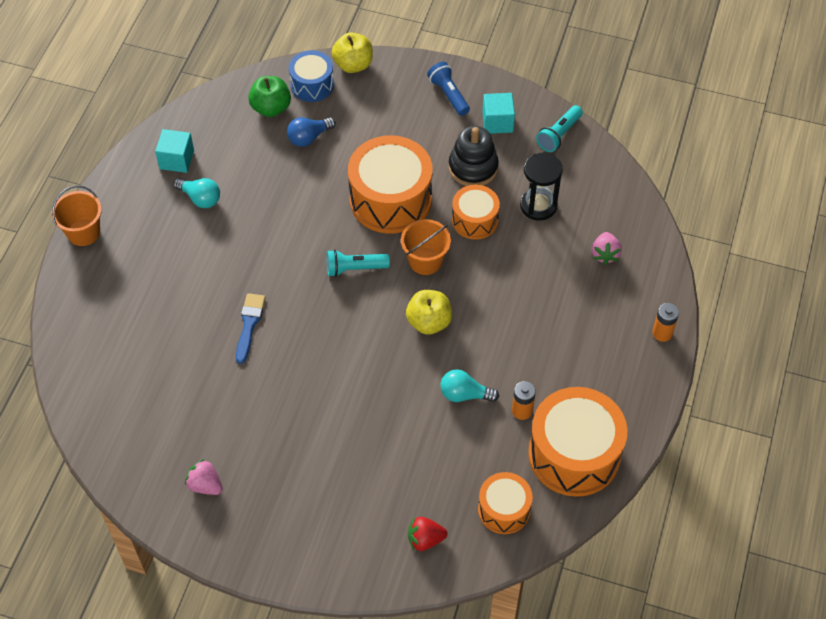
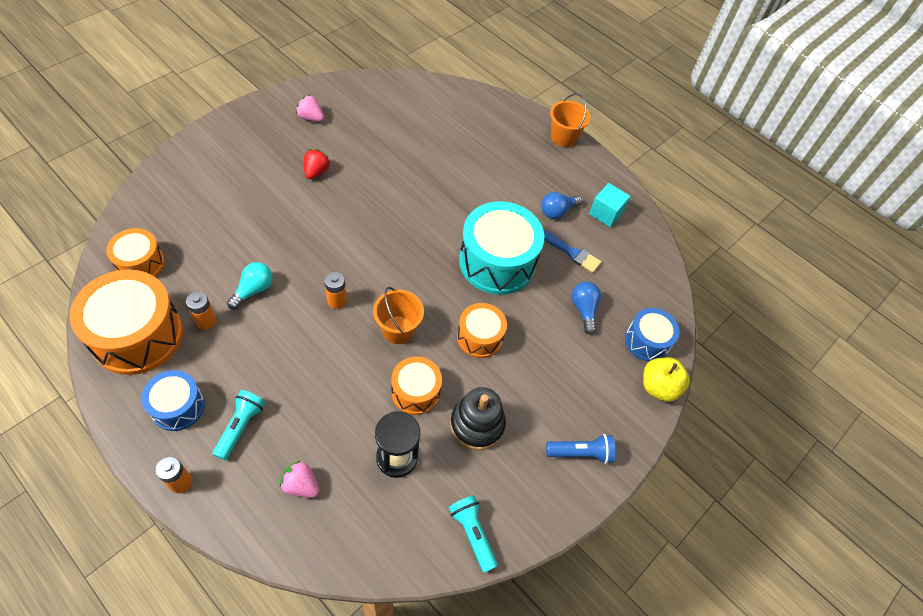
camera: 110 degrees right, 0 degrees up
turquoise light bulb [174,178,220,208] -> blue light bulb [541,192,583,219]
pink strawberry [185,459,223,495] -> pink strawberry turned 120 degrees counterclockwise [296,94,324,122]
blue brush [236,293,266,364] -> blue brush moved to [544,230,601,273]
green apple [248,76,291,117] -> none
turquoise flashlight [327,250,390,277] -> turquoise flashlight moved to [213,390,266,460]
orange drum [348,135,433,234] -> orange drum [457,303,507,358], size x0.56
yellow apple [406,290,452,335] -> orange battery [325,272,347,309]
red strawberry [408,517,447,551] -> red strawberry moved to [304,149,330,179]
turquoise cube [483,93,515,134] -> none
none -> blue drum [142,370,205,431]
none -> turquoise drum [459,201,544,295]

